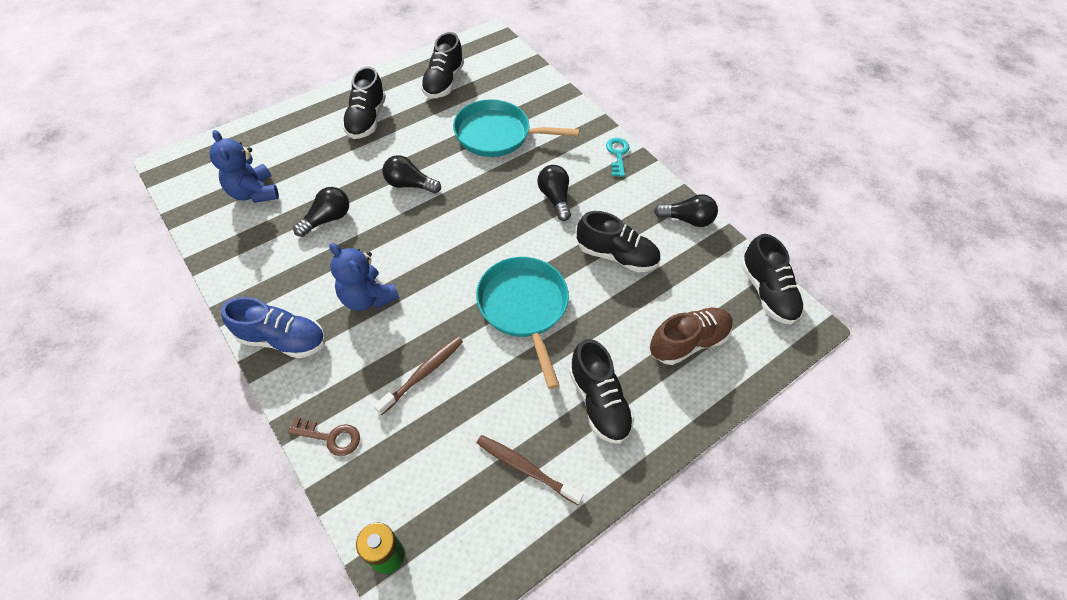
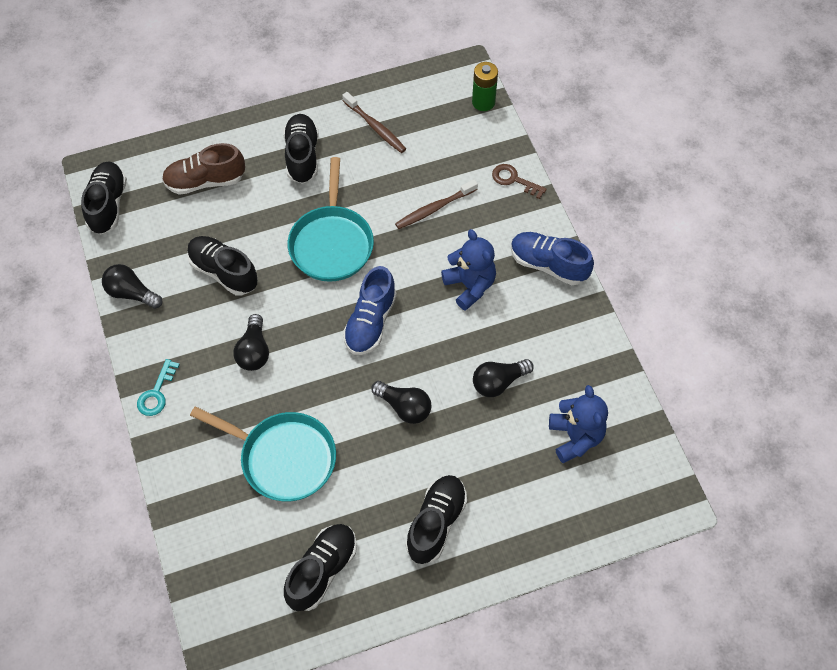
camera: 160 degrees left, 5 degrees up
none -> blue shoe [343,266,397,355]

